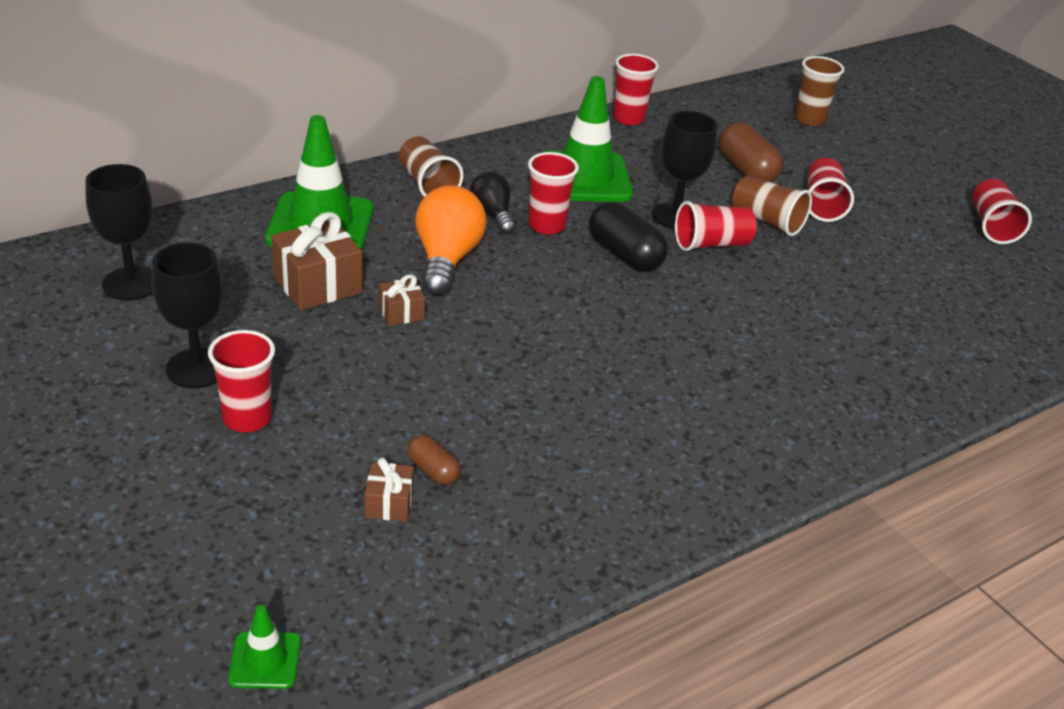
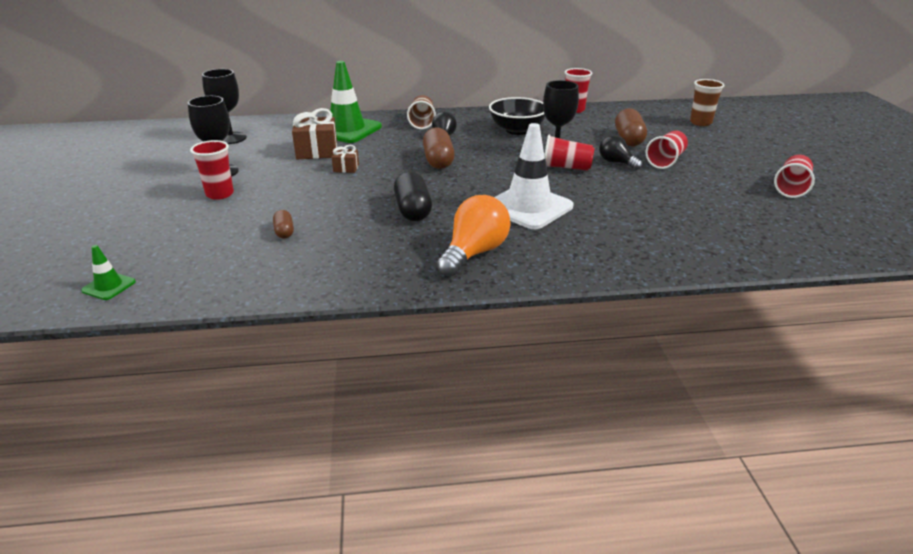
camera: 30 degrees right, 5 degrees down
brown gift [365,457,414,522] -> none
orange light bulb [415,185,487,295] -> orange light bulb moved to [437,195,510,277]
red cup [528,152,579,234] -> none
green traffic cone [544,76,633,202] -> black bowl [489,97,545,135]
black capsule [589,202,668,272] -> black capsule moved to [394,171,432,221]
brown cup [732,175,812,236] -> black light bulb [599,135,642,170]
none -> brown capsule [423,127,455,169]
none -> white traffic cone [494,123,573,229]

